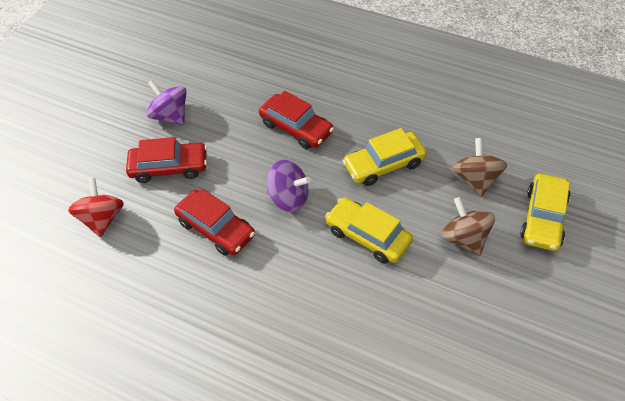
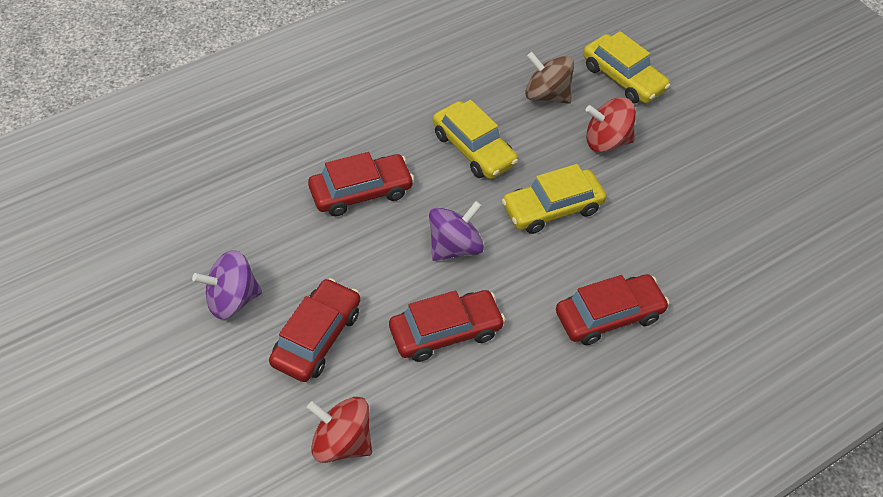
camera: 65 degrees left, 0 degrees up
yellow car [343,128,427,186] -> yellow car turned 45 degrees counterclockwise [433,100,518,179]
brown spinning top [441,197,495,256] -> red spinning top [586,97,636,152]
none -> red car [556,274,669,345]

